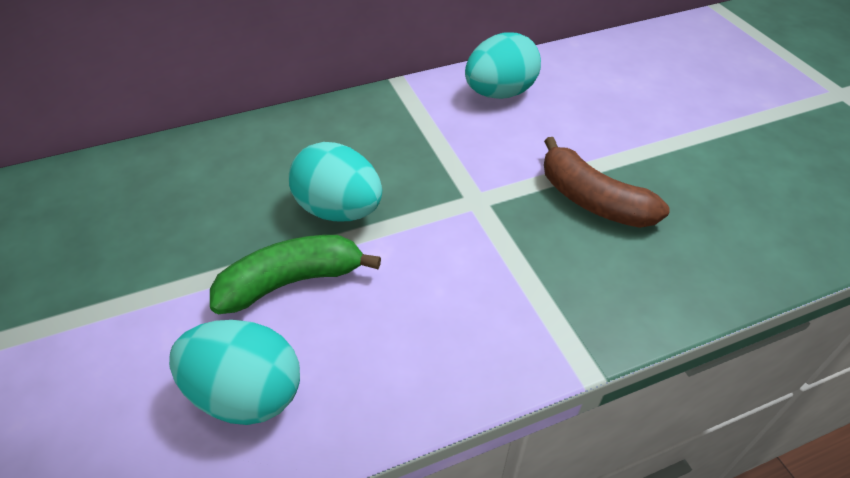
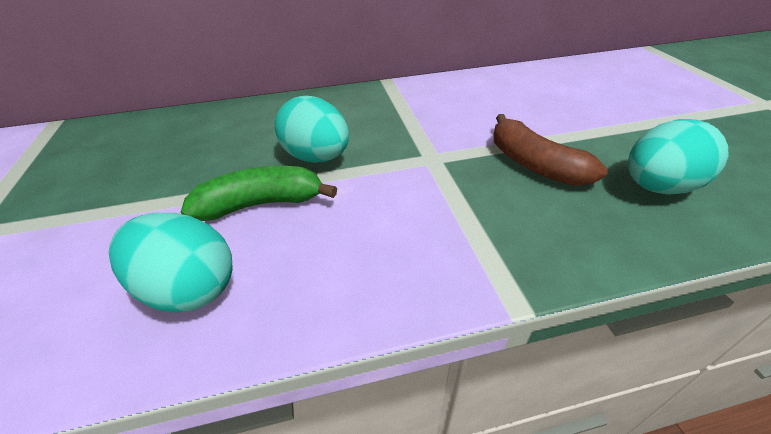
camera: 10 degrees right, 5 degrees down
turquoise egg [465,32,541,99] -> turquoise egg moved to [628,119,728,195]

